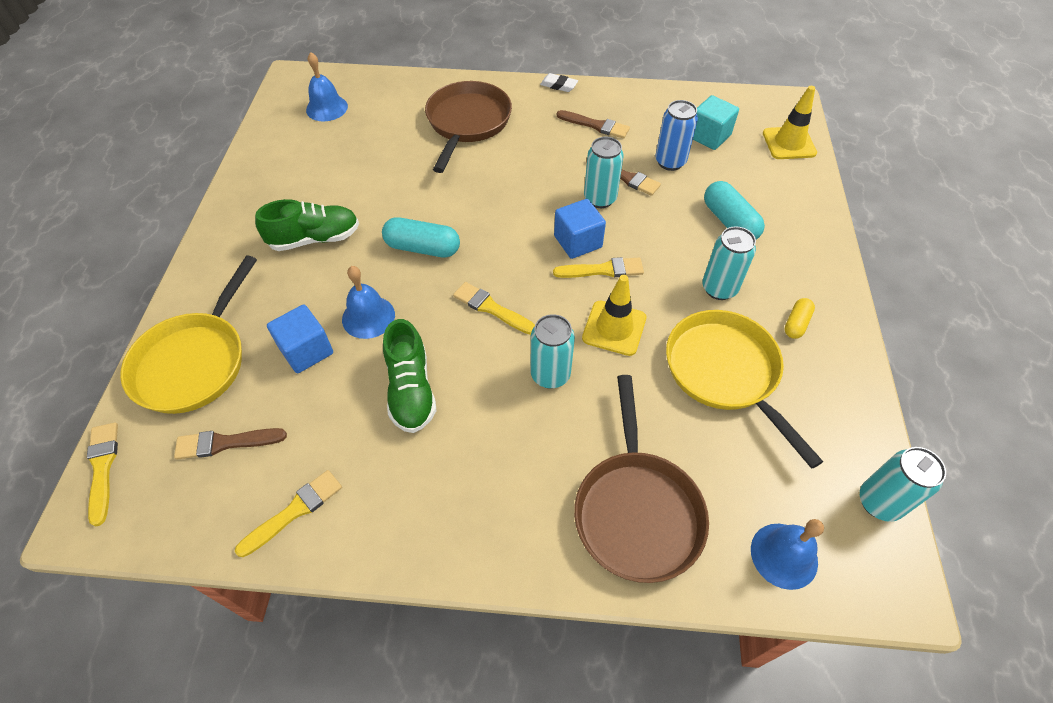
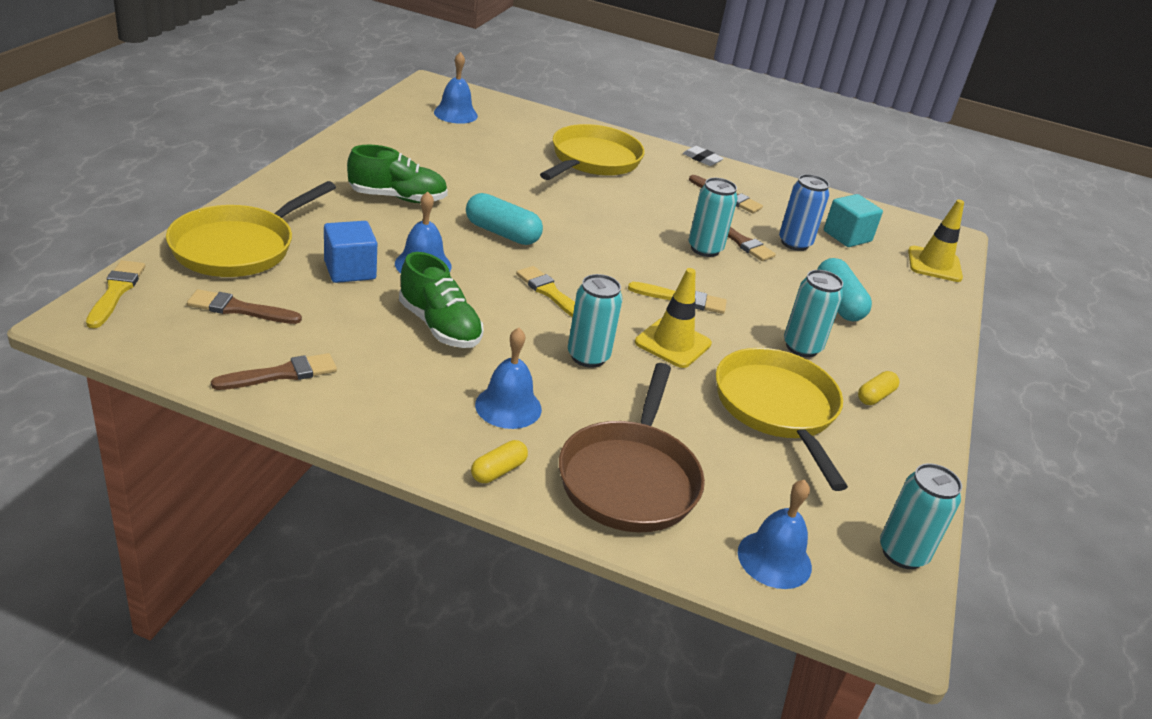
camera: 10 degrees right, 20 degrees down
yellow brush [235,470,342,557] -> brown brush [211,353,337,390]
green shoe [383,319,436,433] -> green shoe turned 45 degrees counterclockwise [399,252,484,348]
brown pan [425,81,512,173] -> yellow pan [540,124,645,180]
blue cube [554,199,606,259] -> none
none -> yellow capsule [471,440,528,483]
none -> blue bell [475,328,542,429]

